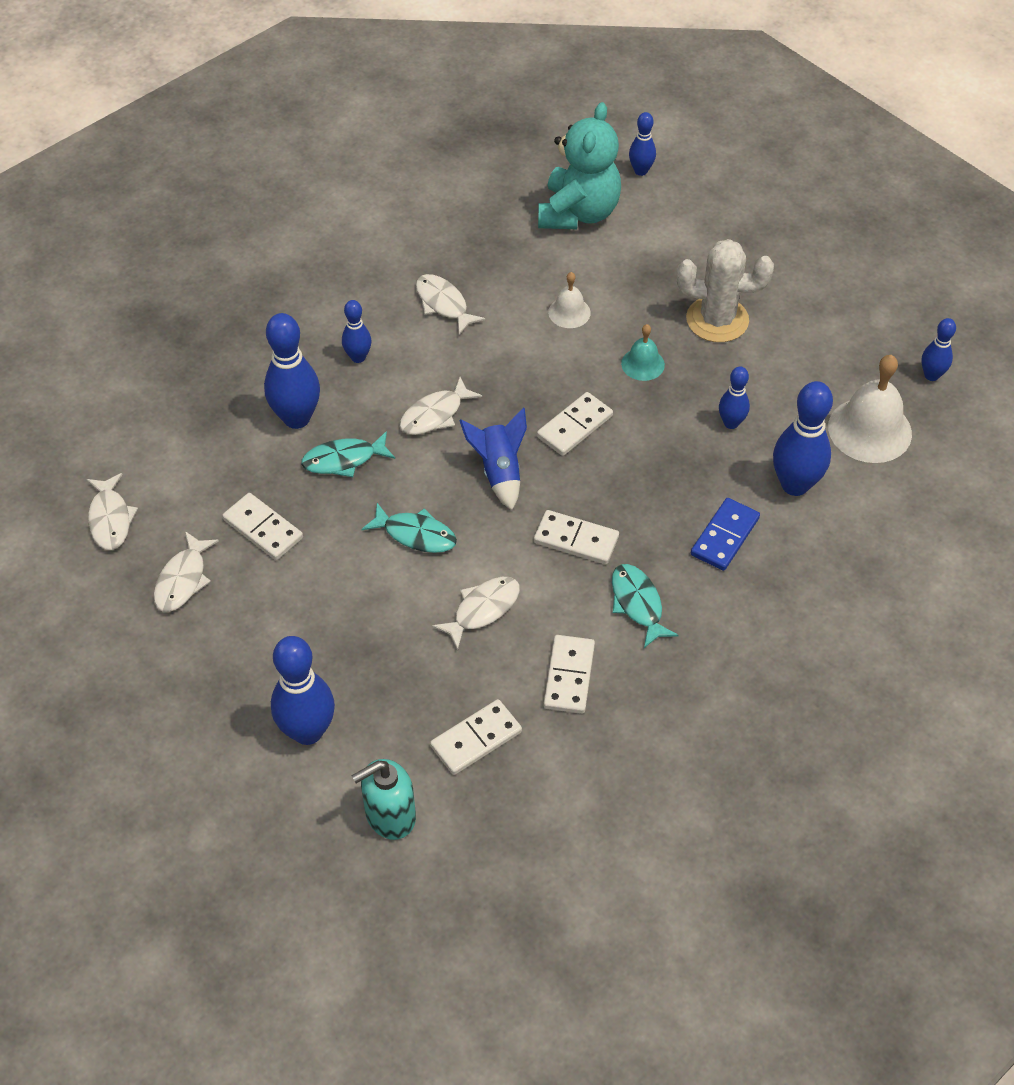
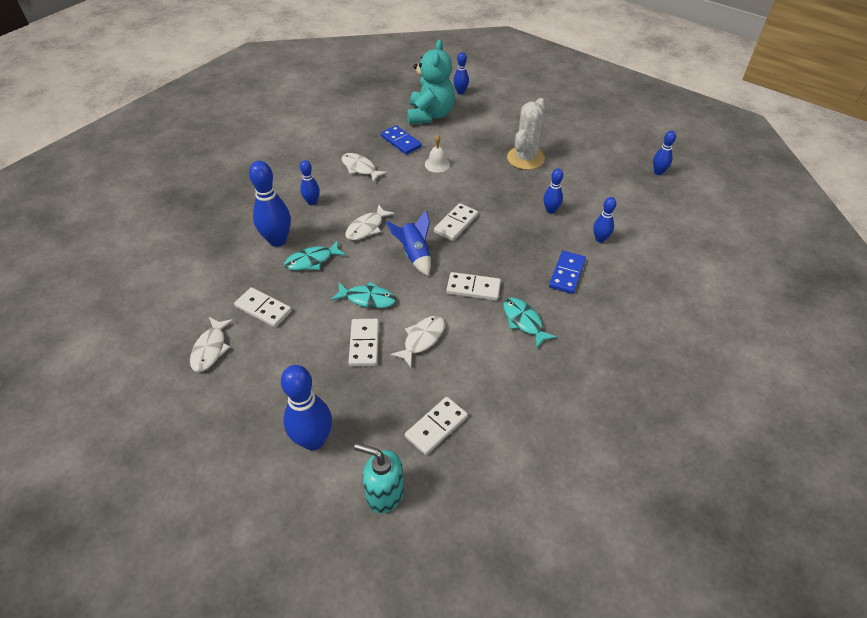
camera: 10 degrees left, 5 degrees down
white fish [86,473,138,550] -> none
turquoise soap dispenser [352,759,416,840] -> turquoise soap dispenser turned 60 degrees clockwise [354,443,404,513]
white domino [544,635,595,714] -> white domino moved to [348,319,379,366]
turquoise bell [621,324,665,381] -> none
white cactus [677,239,774,342] -> white cactus turned 60 degrees counterclockwise [507,98,546,170]
blue bowling pin [773,381,833,496] -> blue bowling pin [593,197,616,243], size x0.56
white bell [828,355,912,463] -> none
none -> blue domino [381,125,422,155]

